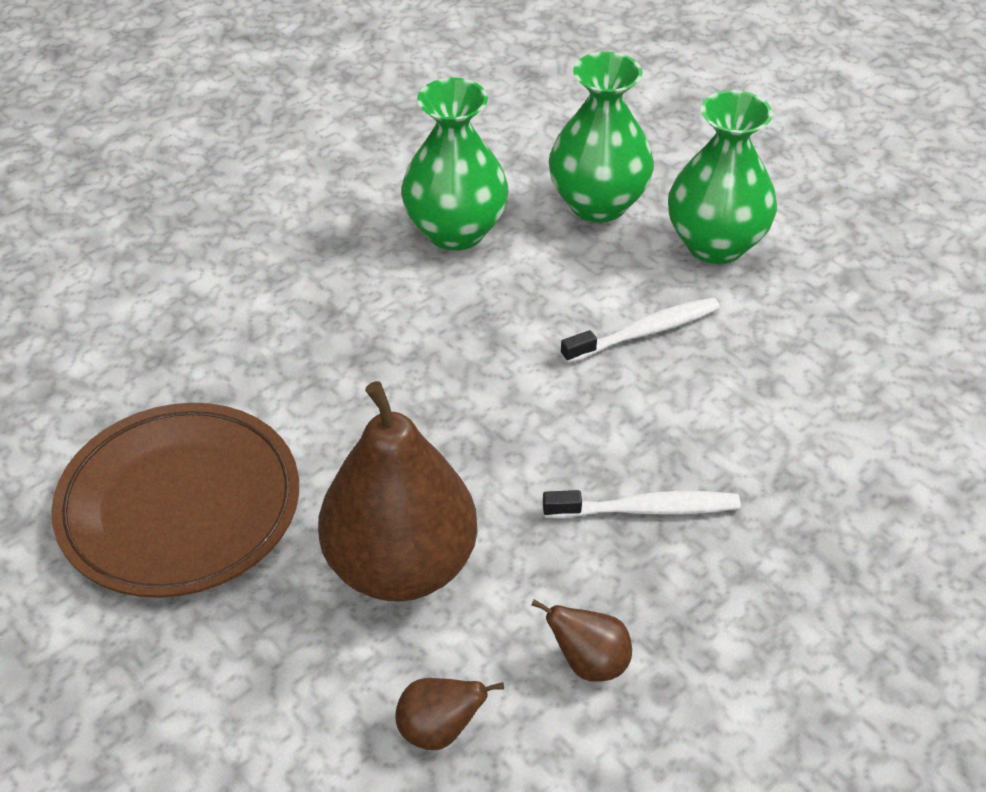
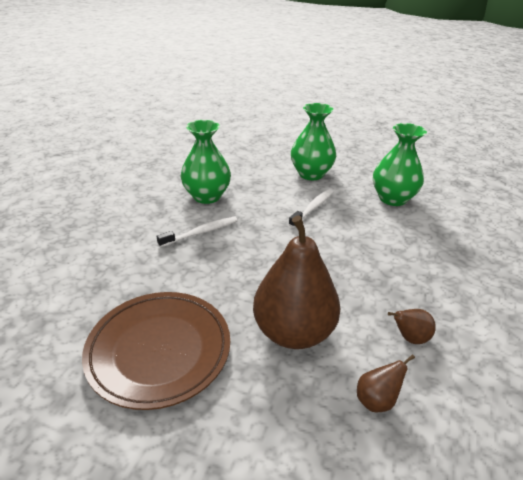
camera: 30 degrees left, 10 degrees down
white toothbrush [543,490,741,519] -> white toothbrush moved to [156,216,238,248]
green vase [549,52,654,222] -> green vase moved to [373,123,427,206]

